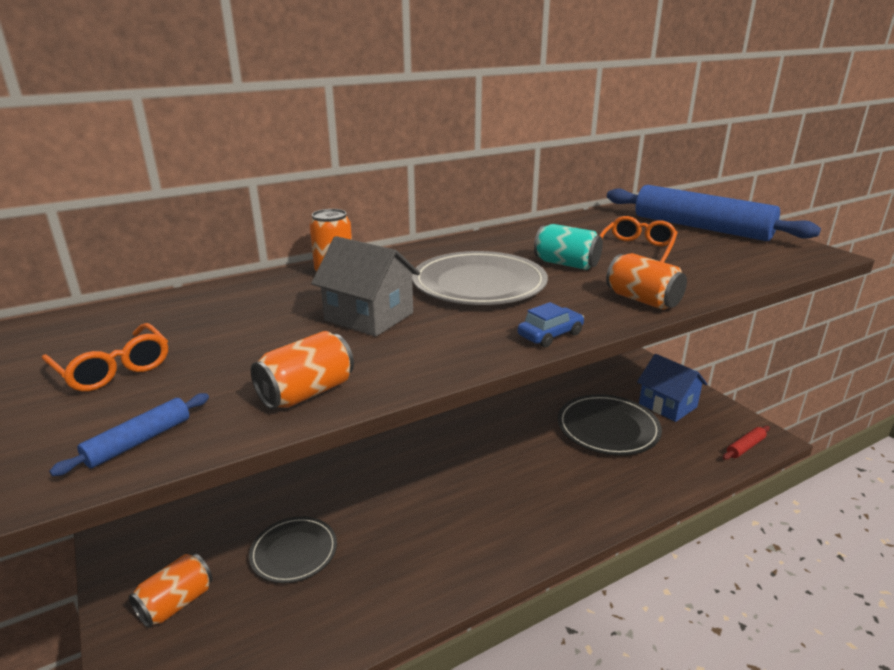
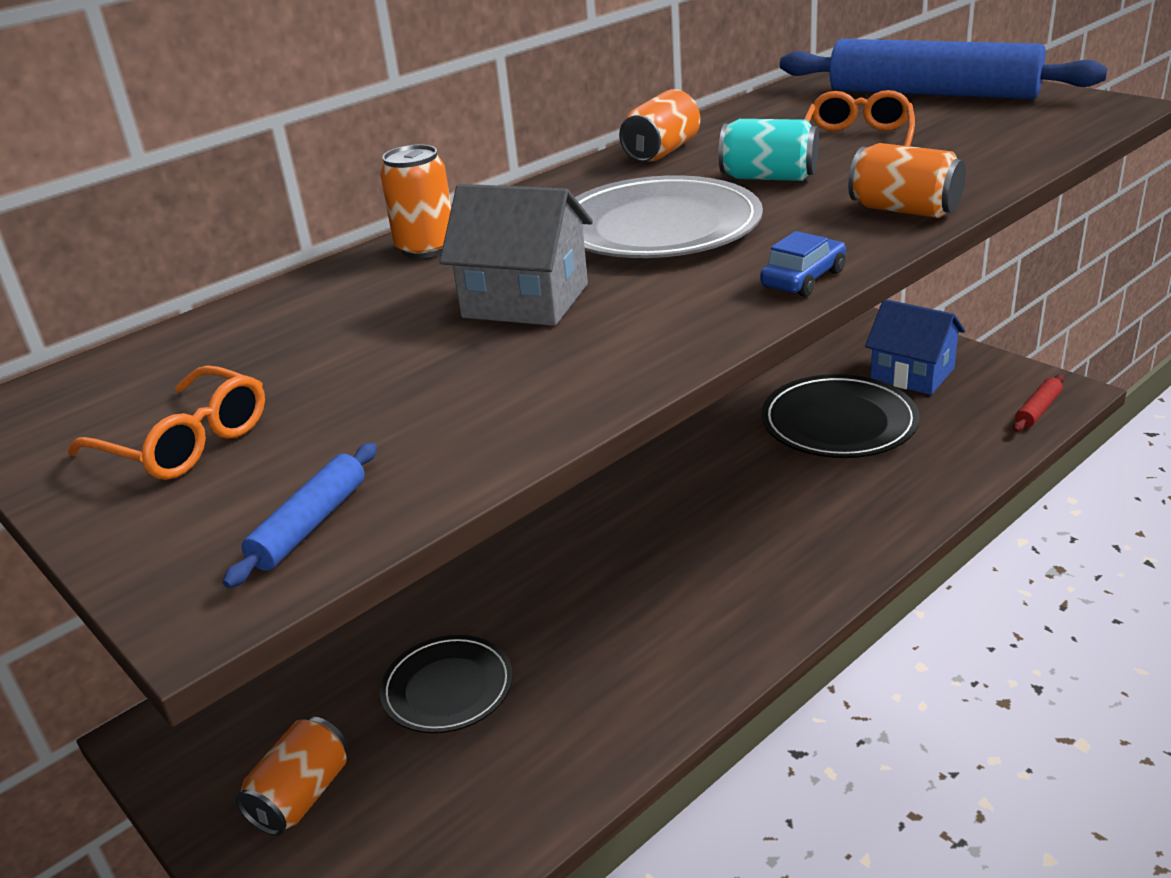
camera: 10 degrees left, 5 degrees up
orange can [251,331,354,409] -> orange can moved to [619,89,700,162]

